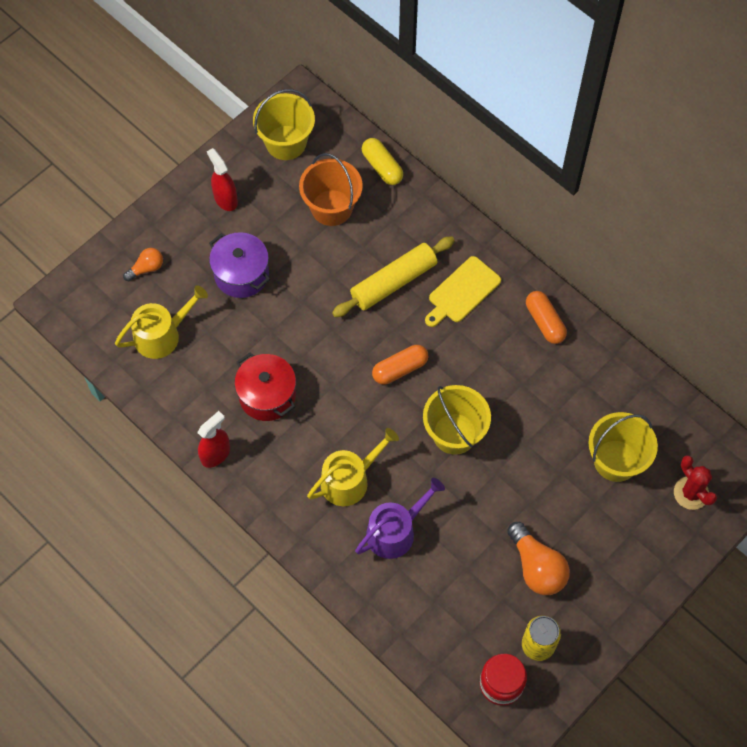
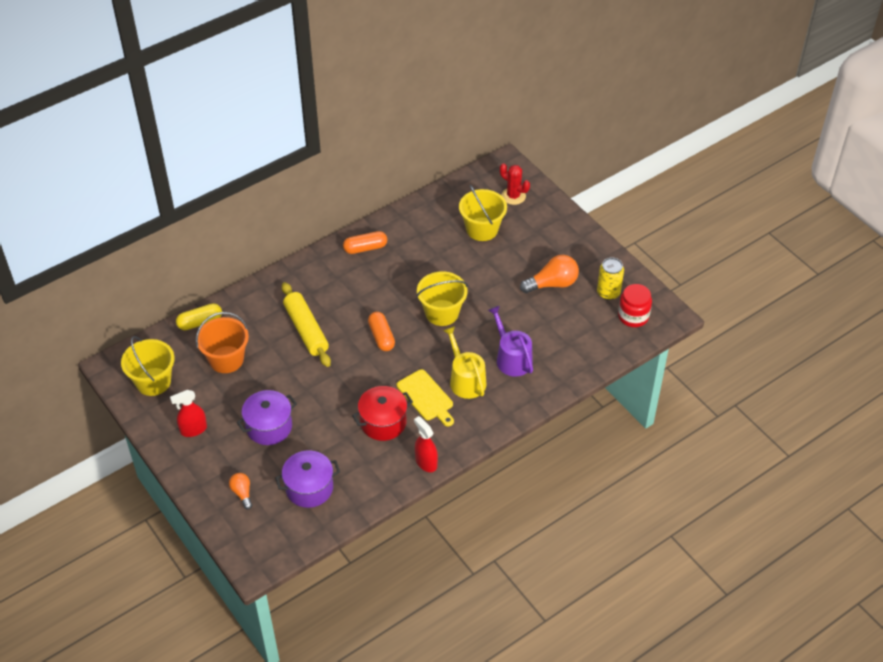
camera: 80 degrees left, 15 degrees down
yellow watering can [115,285,208,359] -> purple pot [275,450,340,508]
yellow cutting board [425,256,501,327] -> yellow cutting board moved to [397,369,454,426]
red cactus [674,455,717,510] -> red cactus turned 60 degrees clockwise [500,163,530,205]

